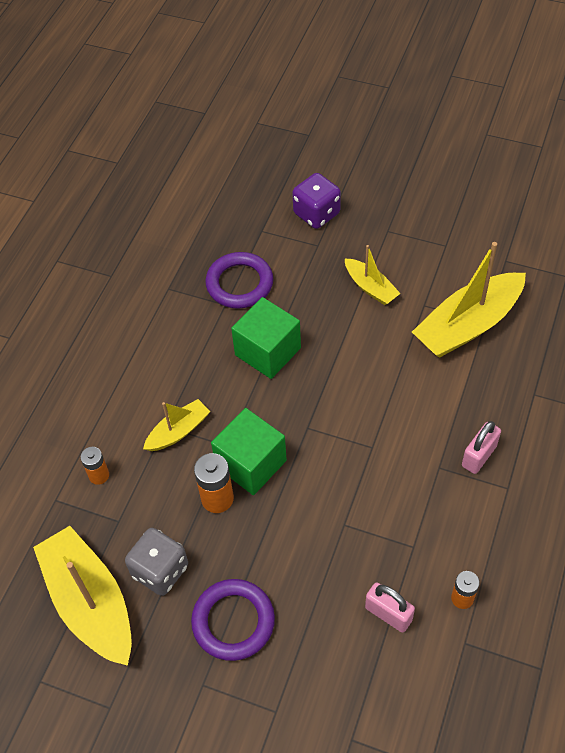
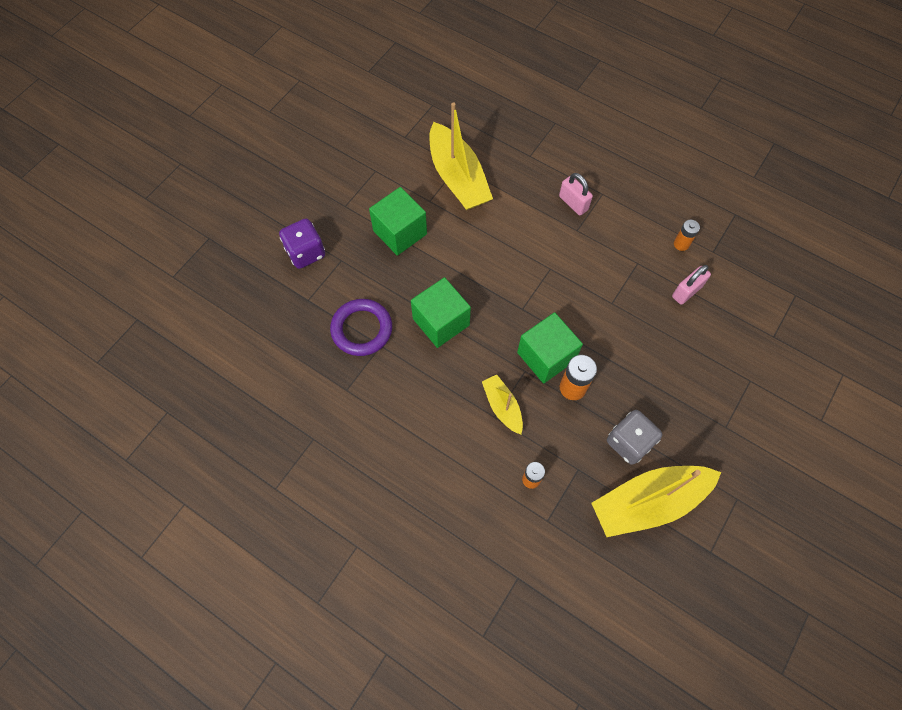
camera: 80 degrees left, 10 degrees up
purple ring [191,579,275,661] -> none
yellow boat [345,245,401,305] -> green cube [369,187,427,256]

